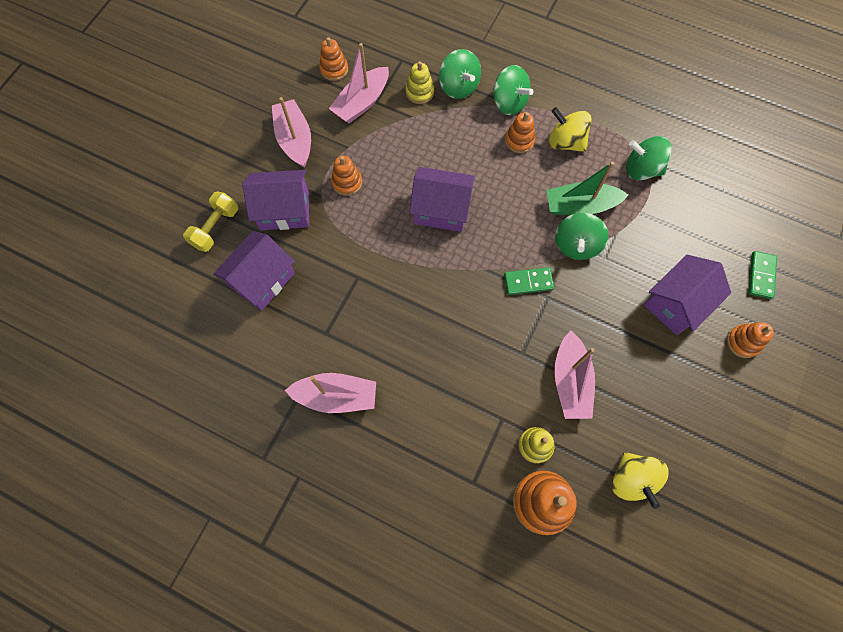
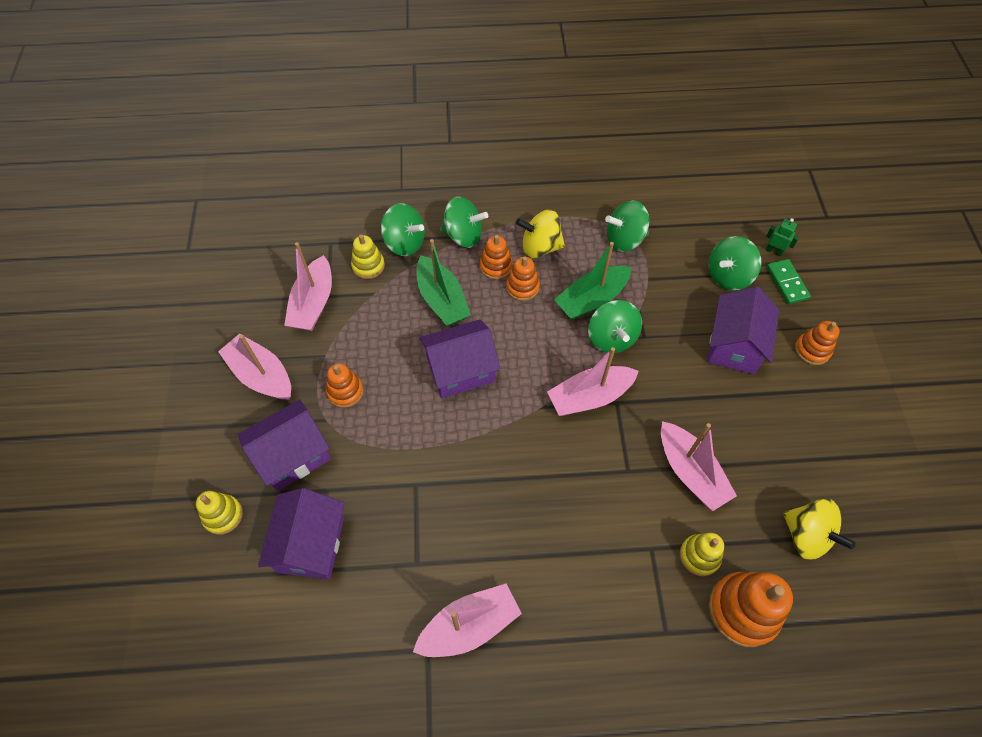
camera: 30 degrees left, 10 degrees down
yellow dumbbell [183,192,238,252] -> yellow stacking toy [196,491,243,535]
orange stacking toy [319,37,348,81] -> orange stacking toy moved to [506,256,540,301]
green domino [504,267,554,295] -> pink boat [547,347,639,416]
none -> green boat [416,239,471,326]
none -> green spinning top [709,236,761,290]
none -> green robot [766,218,799,257]

